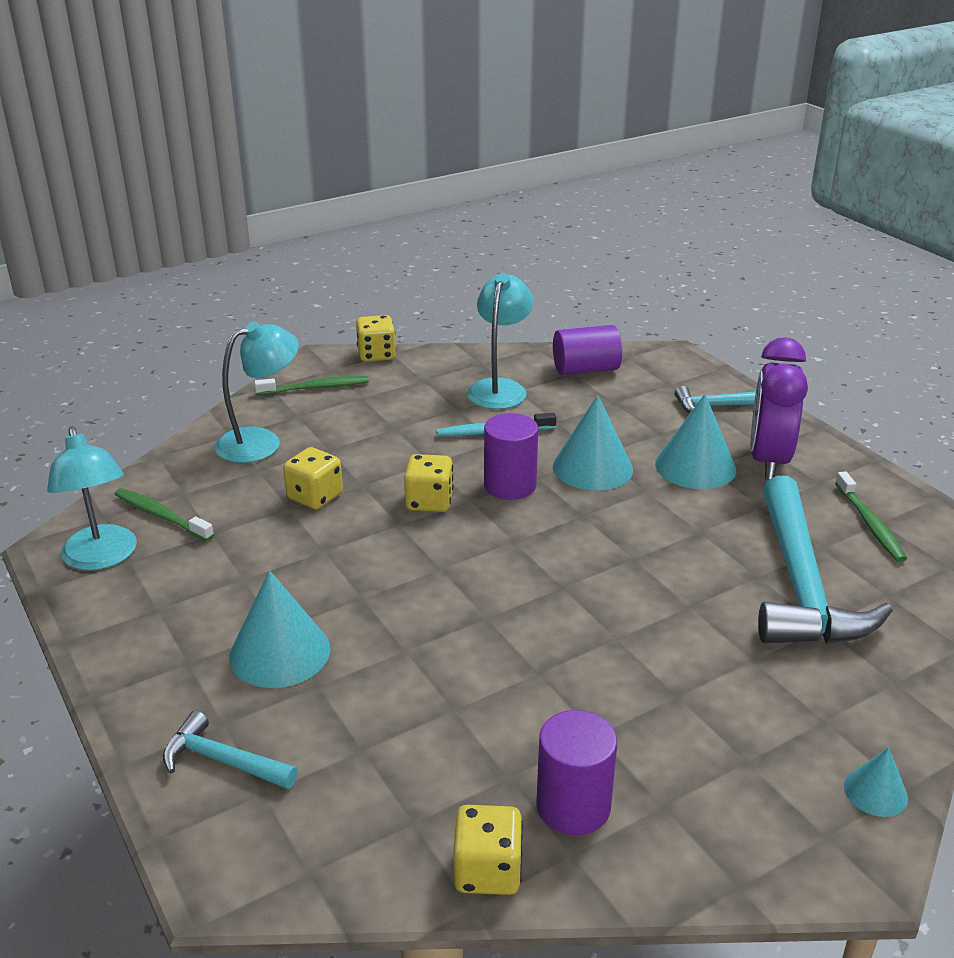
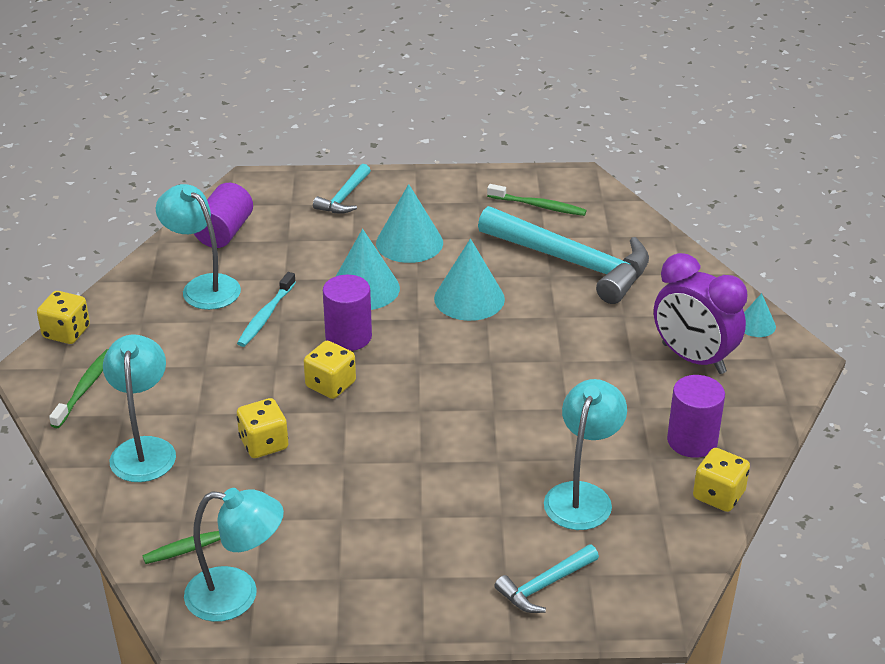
camera: 60 degrees left, 5 degrees up
turquoise cone [229,570,330,688] -> turquoise cone moved to [434,239,505,321]
purple clock [750,337,808,480] -> purple clock moved to [654,253,747,374]
none -> turquoise lamp [544,379,627,530]

